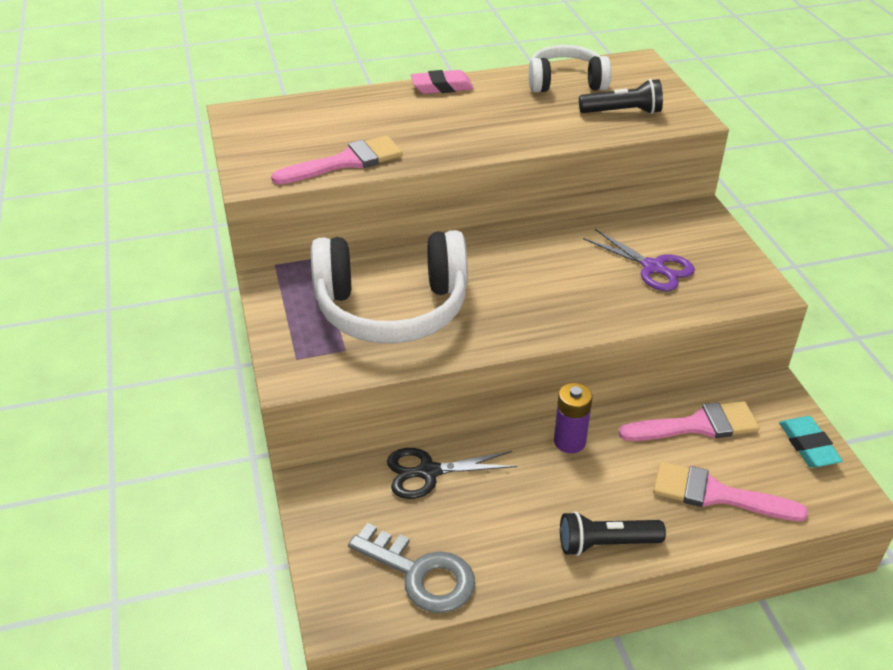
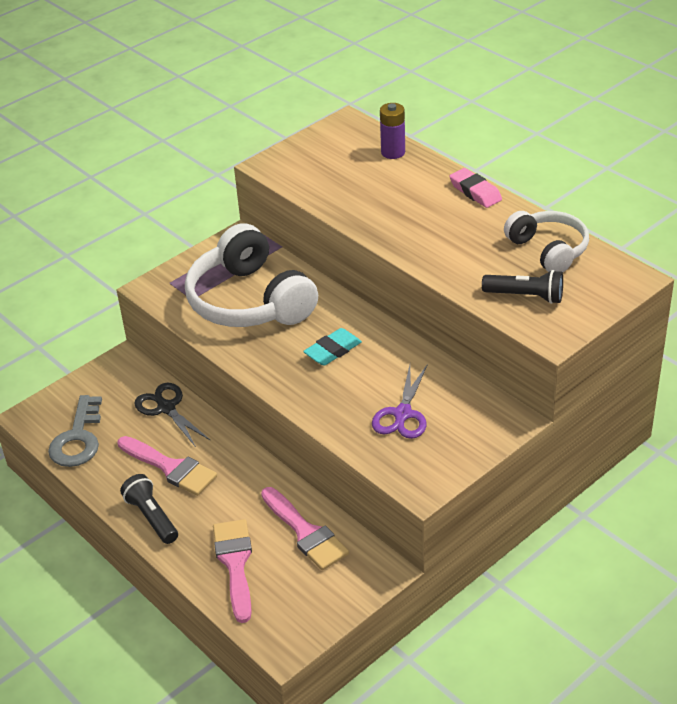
camera: 65 degrees right, 0 degrees up
pink brush [271,135,403,185] -> pink brush moved to [118,436,217,496]
purple battery [554,383,592,453] -> purple battery moved to [380,103,405,159]
black flashlight [579,79,663,114] -> black flashlight turned 45 degrees counterclockwise [482,270,563,304]
turquoise eraser [779,416,843,467] -> turquoise eraser moved to [303,328,362,366]

